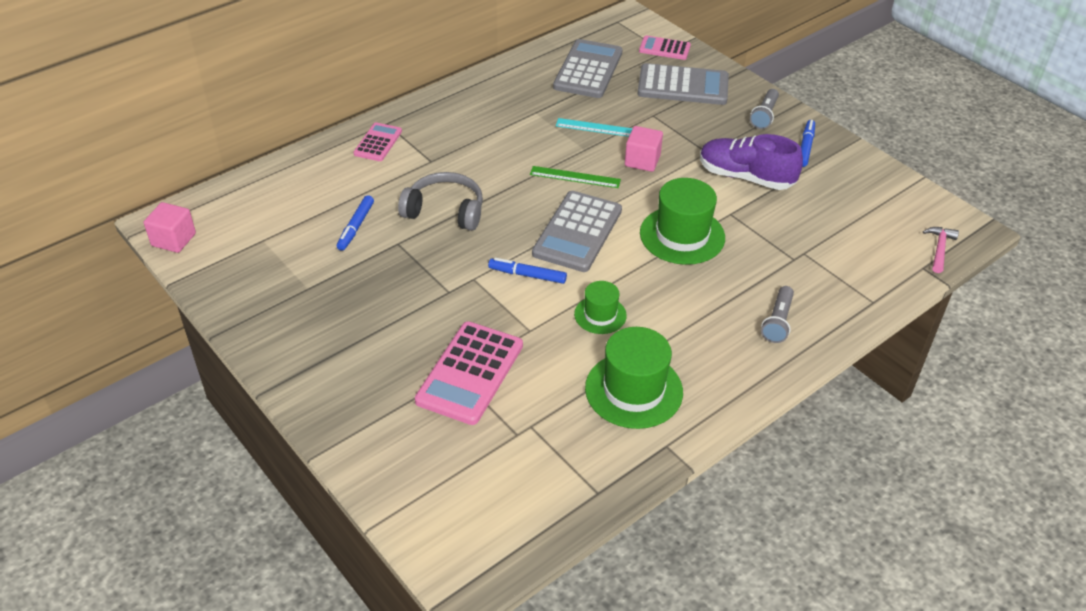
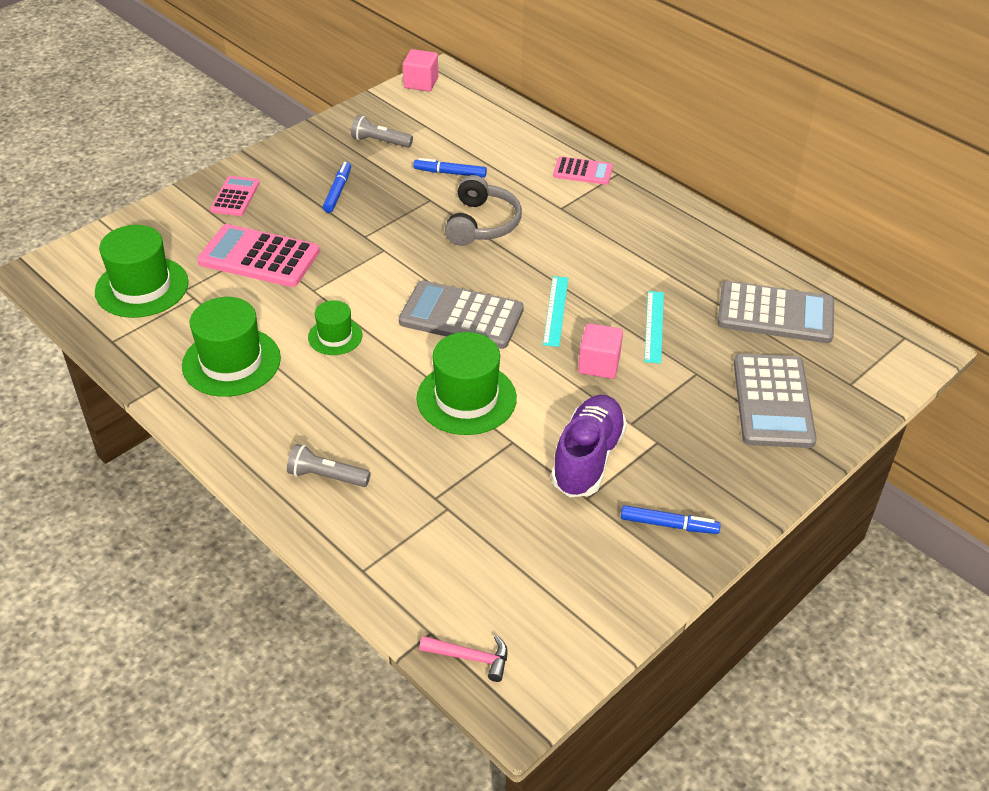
camera: 85 degrees right, 0 degrees up
blue marker [488,258,567,284] -> blue marker moved to [323,162,351,213]
green ruler [530,166,621,188] -> turquoise ruler [543,276,568,347]
pink calculator [639,36,691,60] -> pink calculator moved to [210,176,260,216]
grey flashlight [750,89,779,129] -> grey flashlight moved to [351,115,413,148]
none -> green hat [95,225,189,318]

